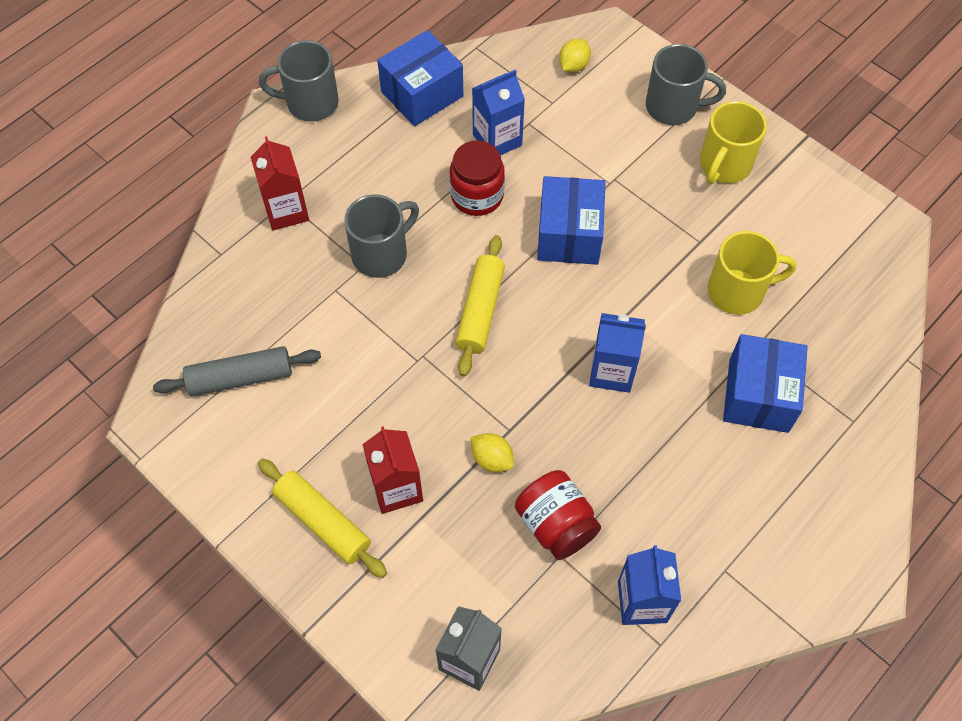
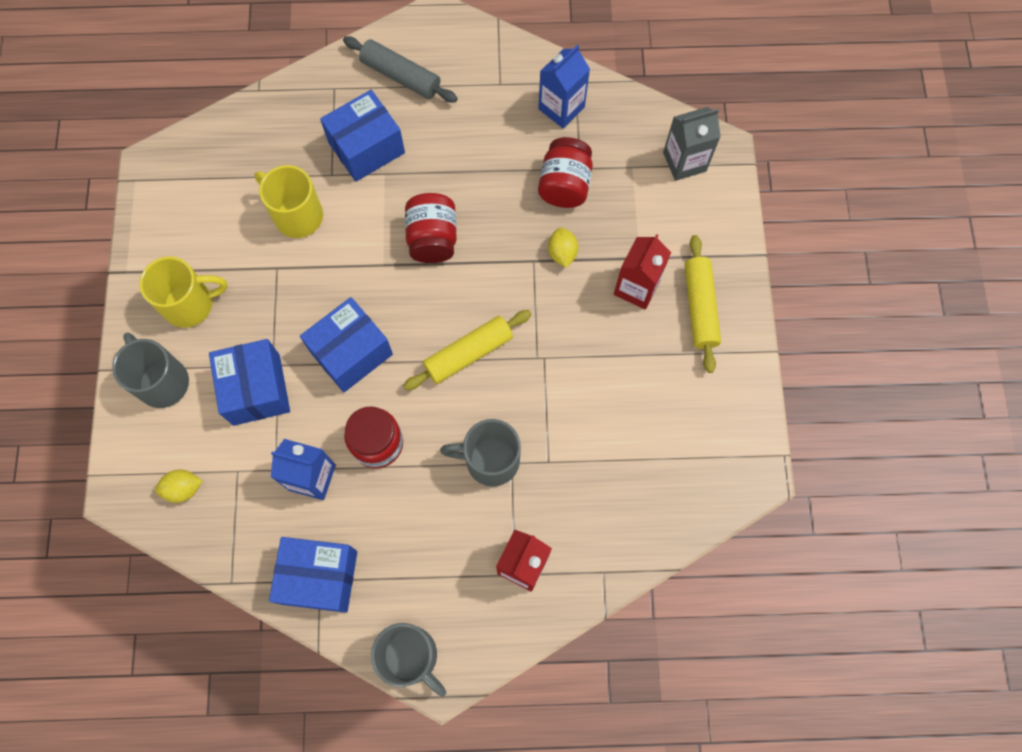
camera: 135 degrees left, 10 degrees up
grey rolling pin [153,346,321,396] -> grey rolling pin moved to [343,36,458,103]
blue carton [589,313,646,393] -> red jar [405,193,457,263]
none -> blue box [209,339,290,426]

